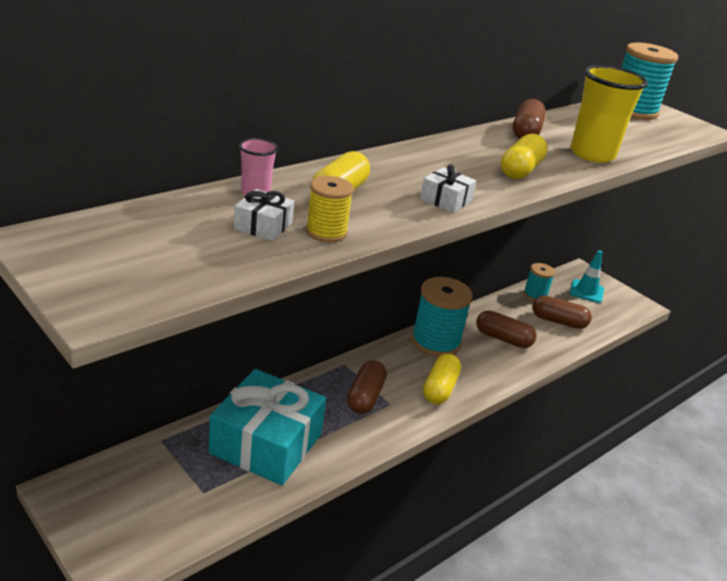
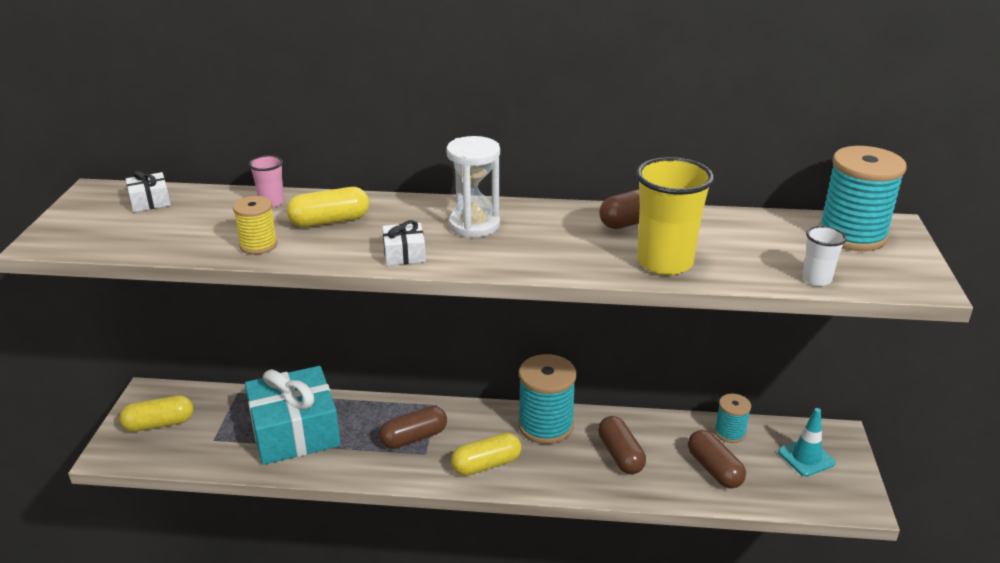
camera: 50 degrees right, 0 degrees up
white gift [234,189,294,241] -> white gift moved to [126,171,171,212]
yellow capsule [501,134,547,180] -> yellow capsule moved to [119,395,193,432]
none -> white hourglass [446,136,500,238]
none -> white cup [802,226,847,286]

